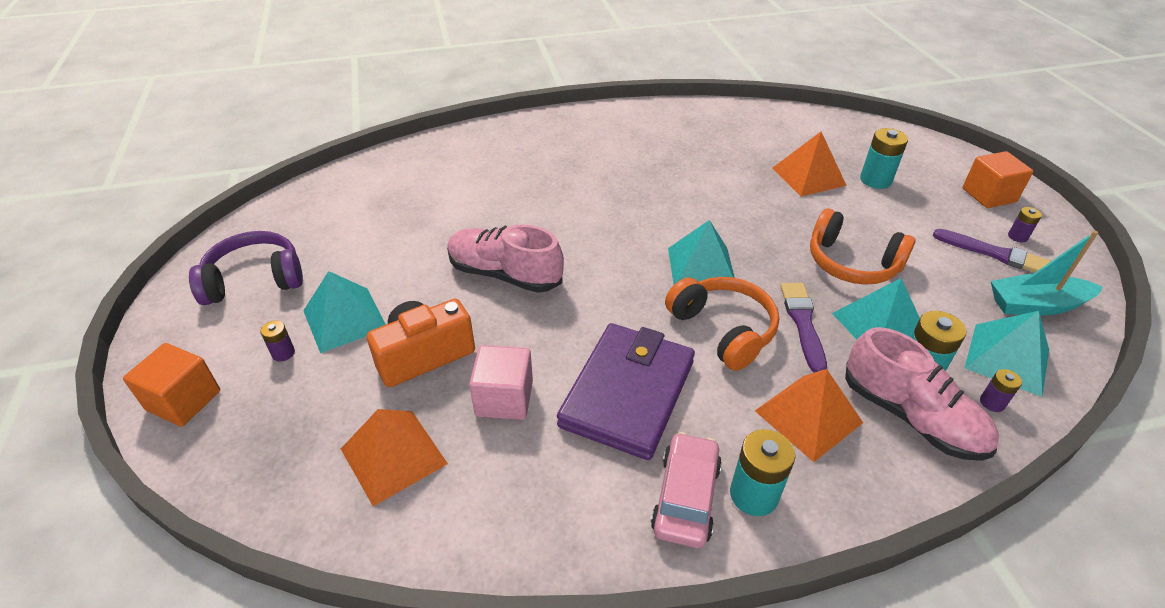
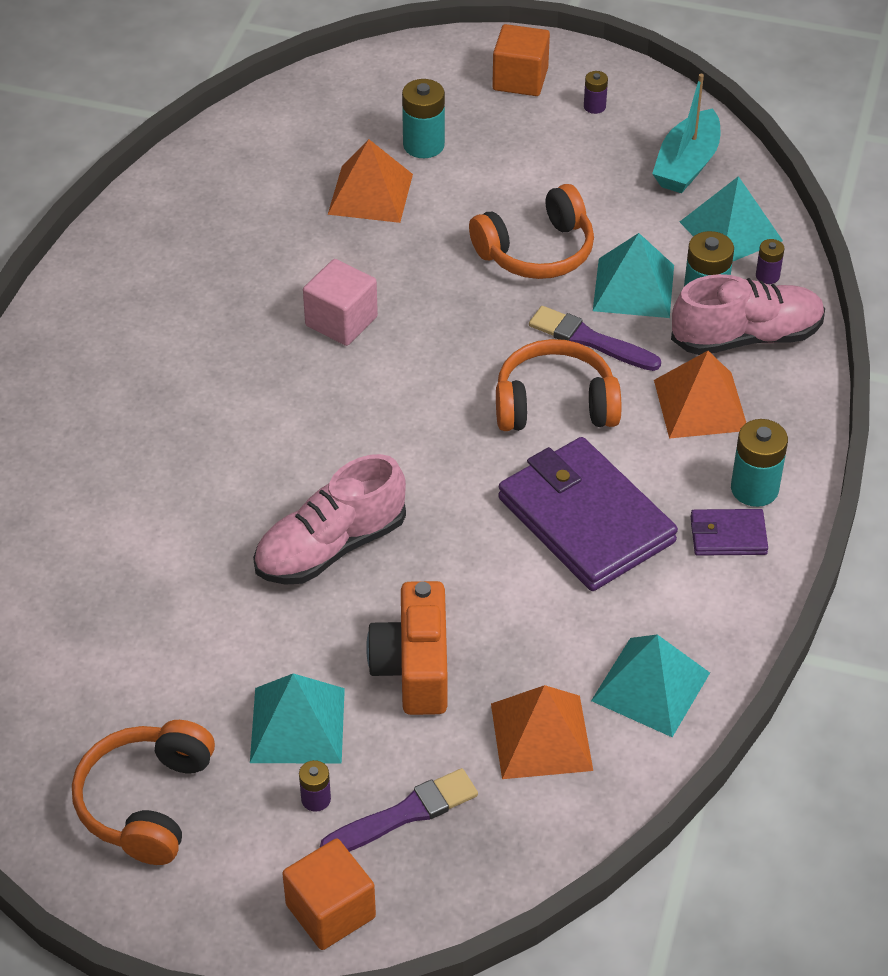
camera: 60 degrees left, 5 degrees up
purple headphones [189,231,303,305] -> orange headphones [72,720,215,865]
pink cube [469,345,533,420] -> pink cube moved to [303,259,378,346]
pink car [651,432,722,548] -> purple wallet [691,509,768,556]
turquoise pyramid [668,220,735,284] -> turquoise pyramid moved to [591,634,710,737]
purple brush [933,229,1051,272] -> purple brush moved to [320,768,478,852]

